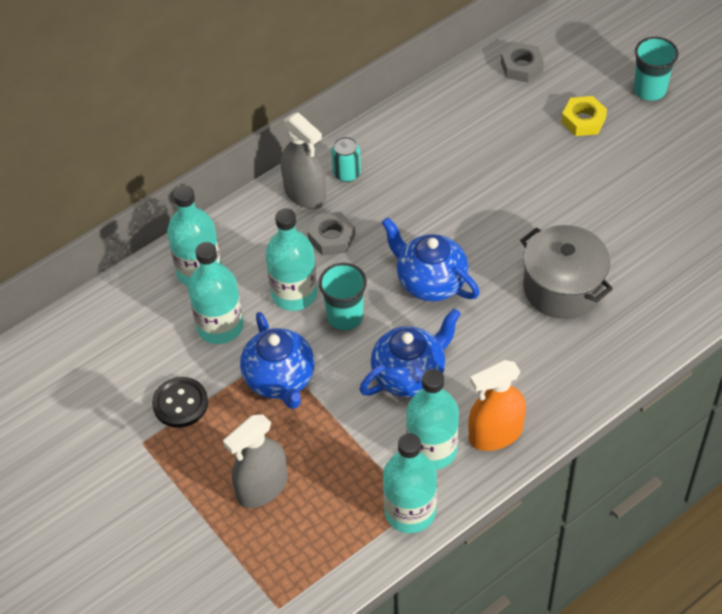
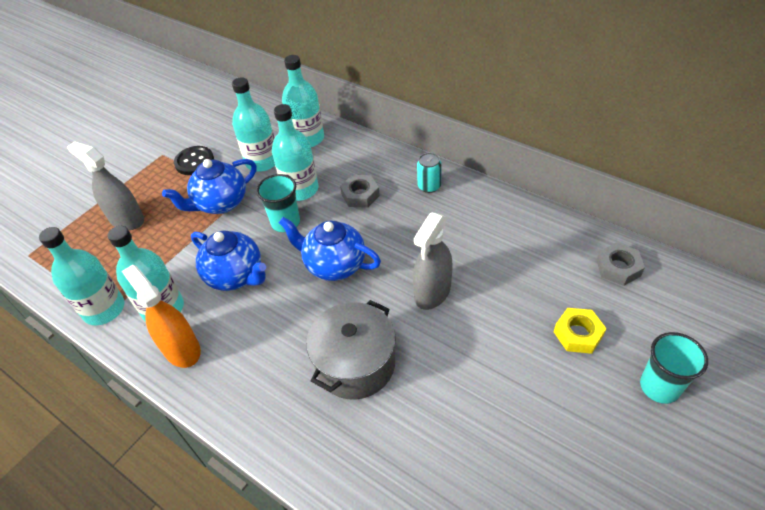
camera: 75 degrees right, 5 degrees down
grey spray bottle [281,112,326,209] -> grey spray bottle moved to [413,212,453,310]
blue teapot [382,217,480,301] -> blue teapot turned 90 degrees counterclockwise [279,217,381,281]

